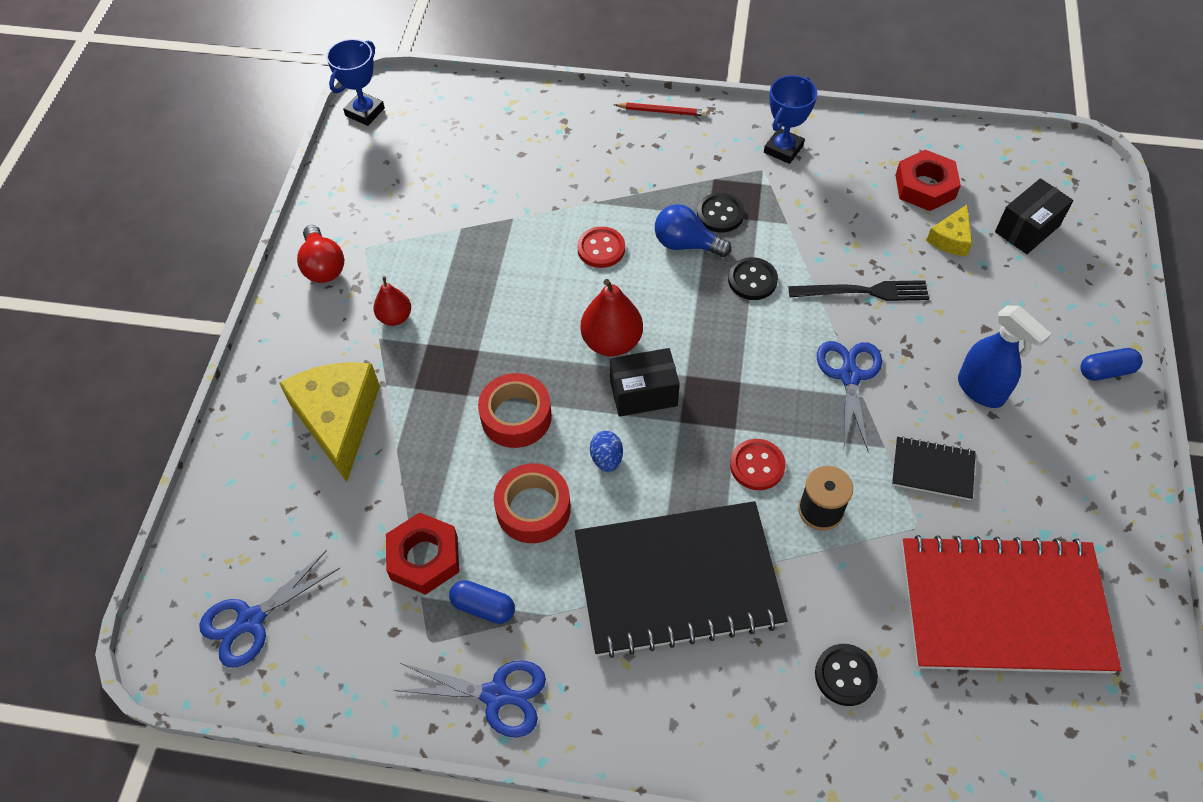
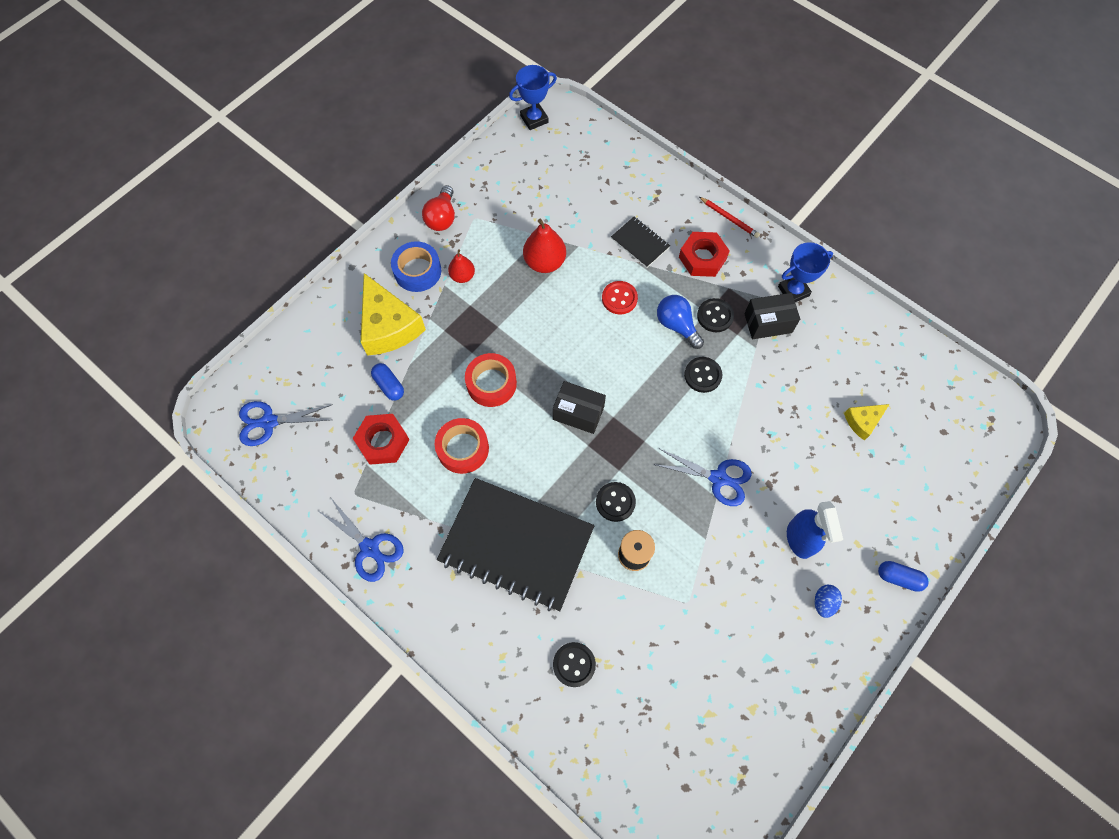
camera: 30 degrees right, 10 degrees up
yellow cheese [279,362,380,482] -> yellow cheese turned 135 degrees clockwise [361,273,426,356]
blue capsule [449,580,515,624] -> blue capsule moved to [371,363,404,401]
red pear [580,279,643,357] -> red pear moved to [523,219,566,273]
blue egg [590,431,623,472] -> blue egg moved to [815,585,842,618]
red button [730,439,786,490] -> black button [596,482,636,522]
black fork [789,280,929,301] -> none
blue scissors [817,341,882,451] -> blue scissors turned 75 degrees clockwise [653,449,752,506]
black notebook [892,436,976,500] -> black notebook moved to [611,217,670,268]
red nut [895,150,961,211] -> red nut moved to [679,232,730,277]
red notebook [902,535,1121,674] -> none
black box [995,178,1073,254] -> black box moved to [744,293,800,339]
none -> blue tape [391,241,441,292]

